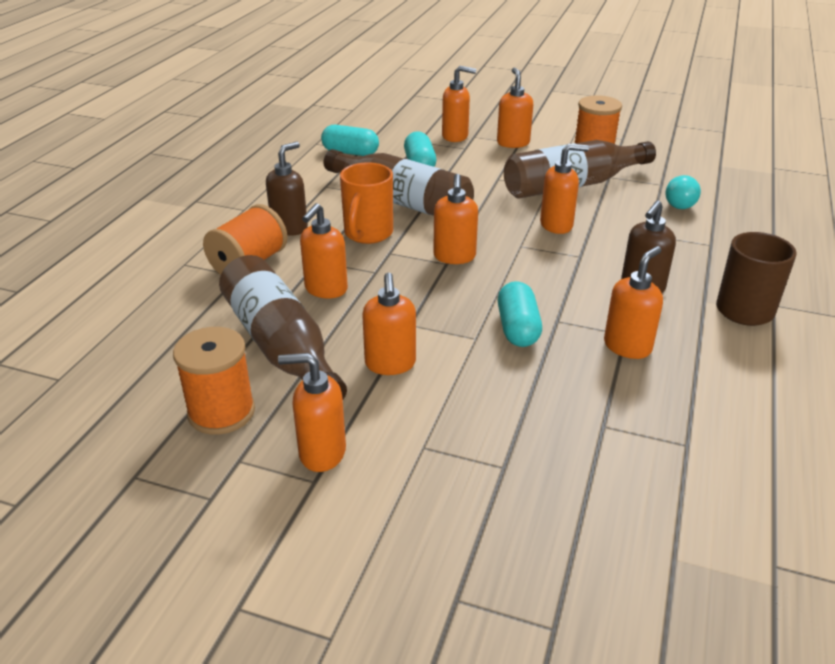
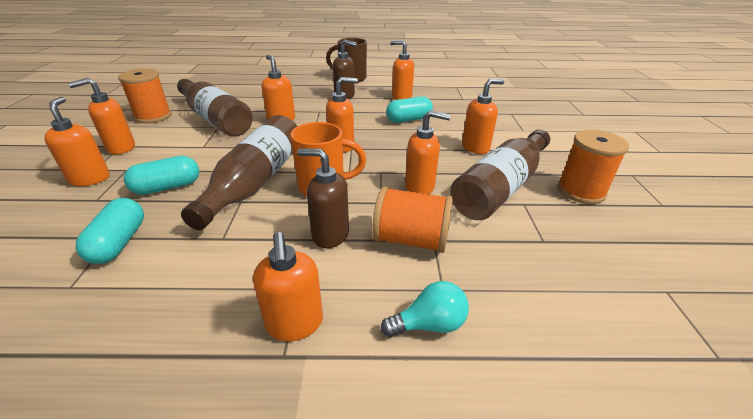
camera: 110 degrees left, 0 degrees up
orange soap dispenser [278,353,346,472] -> orange soap dispenser moved to [253,232,323,341]
turquoise light bulb [665,175,701,209] -> turquoise light bulb moved to [381,281,469,337]

